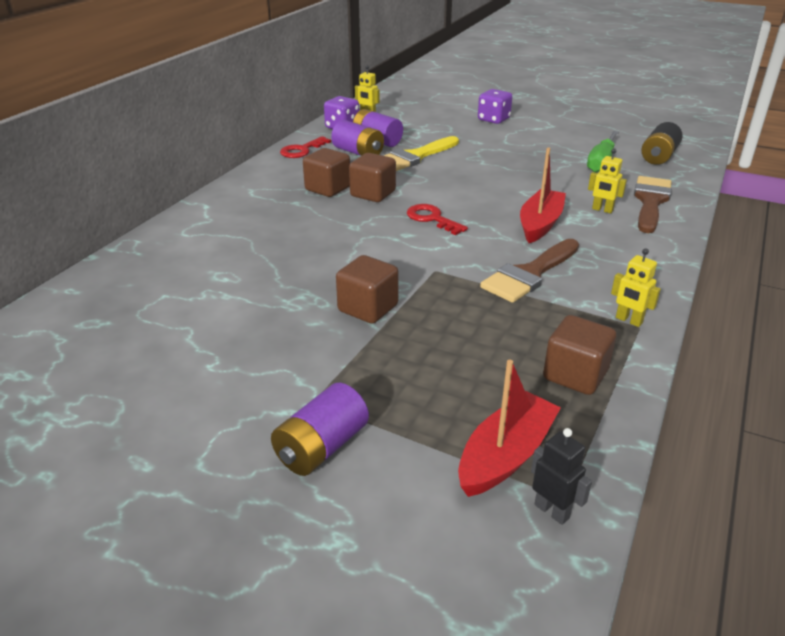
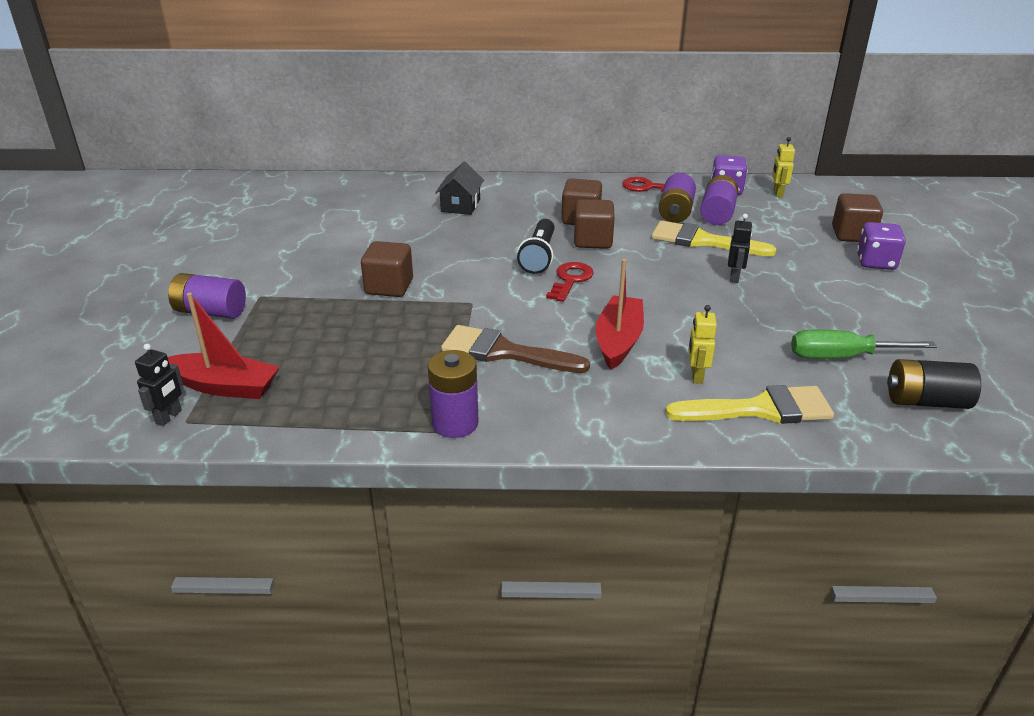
camera: 65 degrees right, 0 degrees up
red boat [520,148,566,243] -> red boat turned 75 degrees counterclockwise [596,259,644,370]
brown cube [543,315,616,395] -> brown cube moved to [832,193,883,242]
yellow robot [611,248,661,327] -> purple battery [427,350,479,438]
brown brush [634,176,672,233] -> yellow brush [665,385,834,424]
none -> black house [435,162,484,215]
none -> black flashlight [517,219,554,274]
none -> black robot [728,214,753,283]

